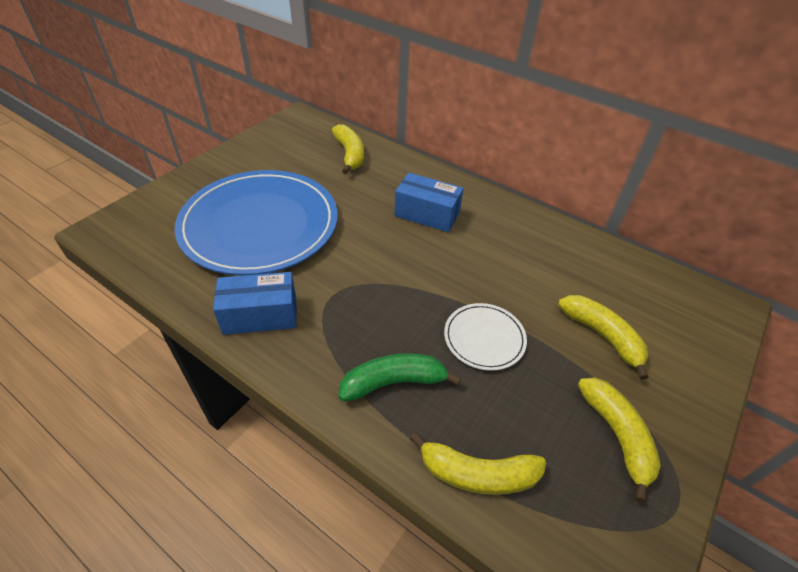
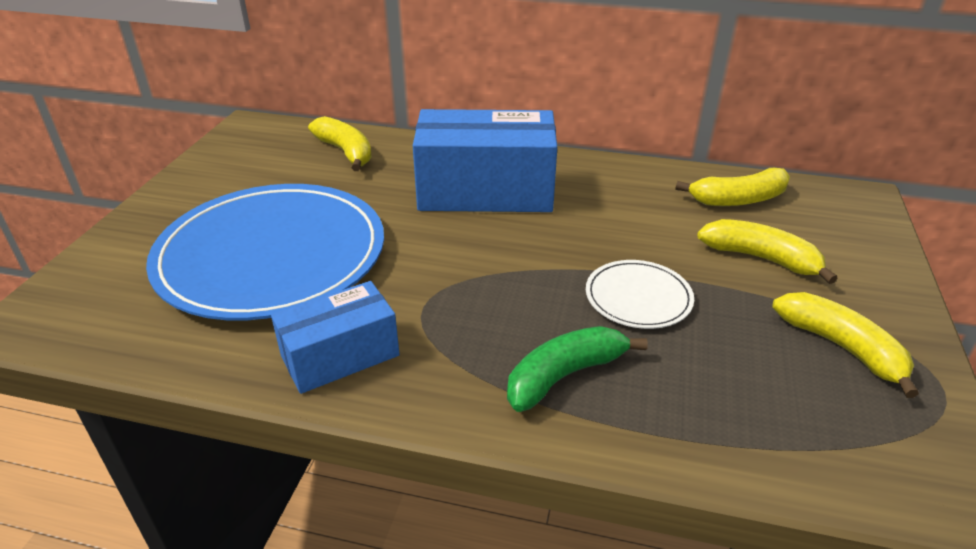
camera: 20 degrees left, 10 degrees down
blue box [394,173,464,233] -> blue box [413,109,557,212], size x1.71
yellow banana [410,432,546,495] -> yellow banana moved to [675,168,790,206]

